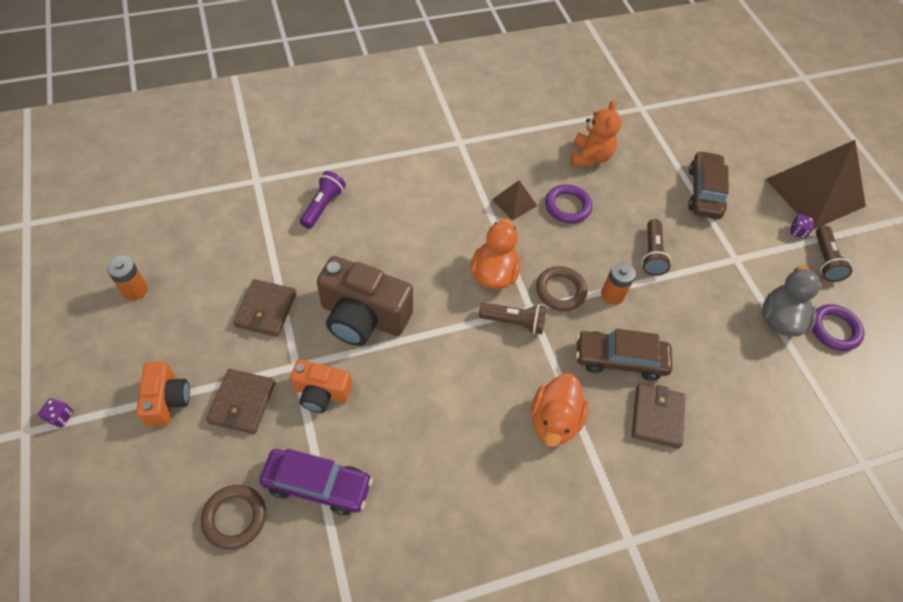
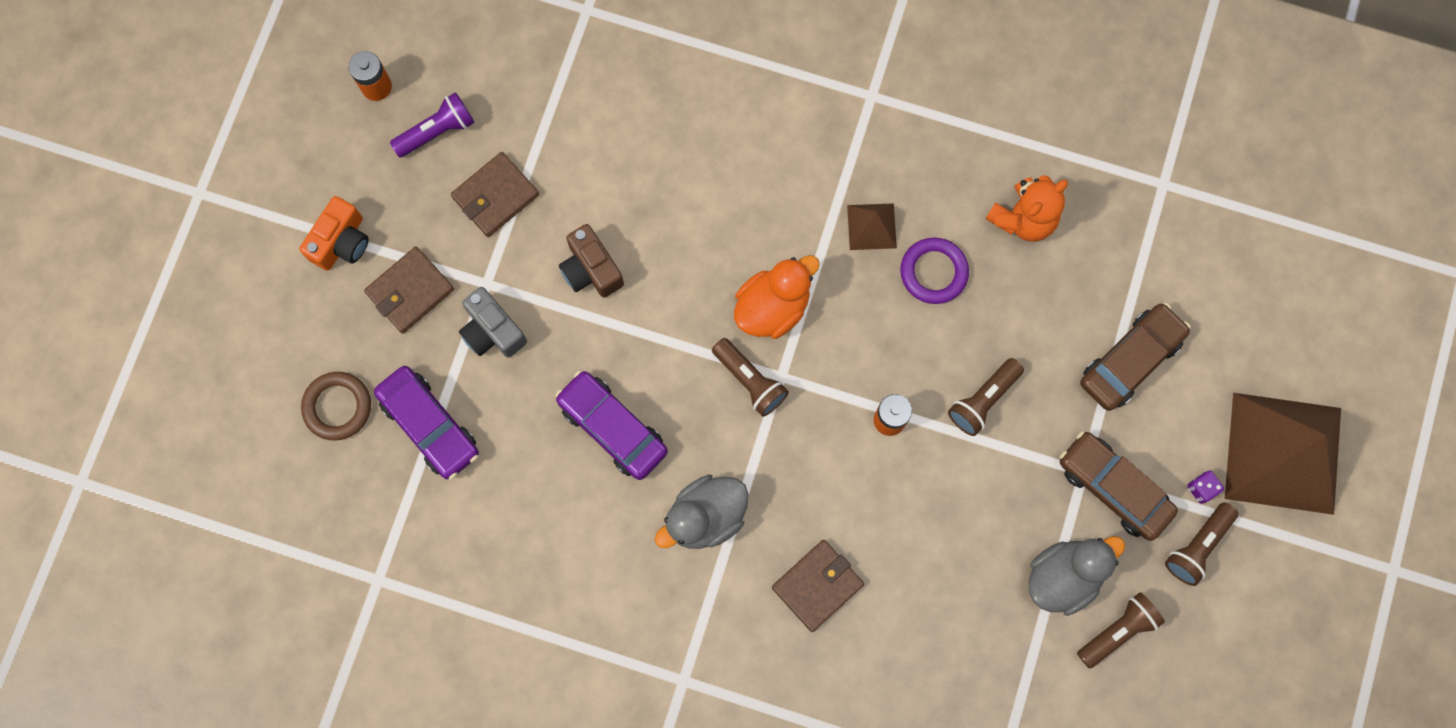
camera: 40 degrees right, 20 degrees up
purple dice [38,398,73,427] -> none
orange camera [290,360,352,413] -> grey camera [459,287,527,358]
purple flashlight [300,171,346,229] -> purple flashlight moved to [390,92,474,157]
brown camera [317,256,413,346] -> brown camera [559,224,624,298], size x0.58
orange duck [531,374,589,447] -> grey duck [655,475,749,549]
brown ring [536,266,587,311] -> none
brown car [576,329,673,380] -> brown car moved to [1060,431,1178,541]
purple ring [812,304,865,351] -> brown flashlight [1077,592,1165,669]
none -> purple car [555,370,668,480]

